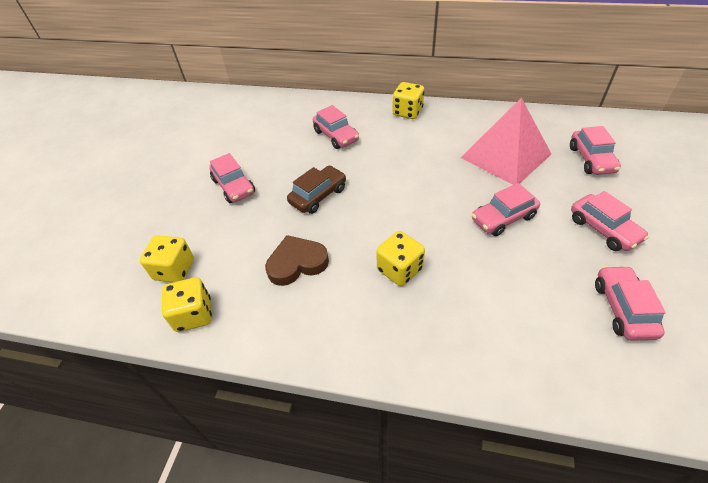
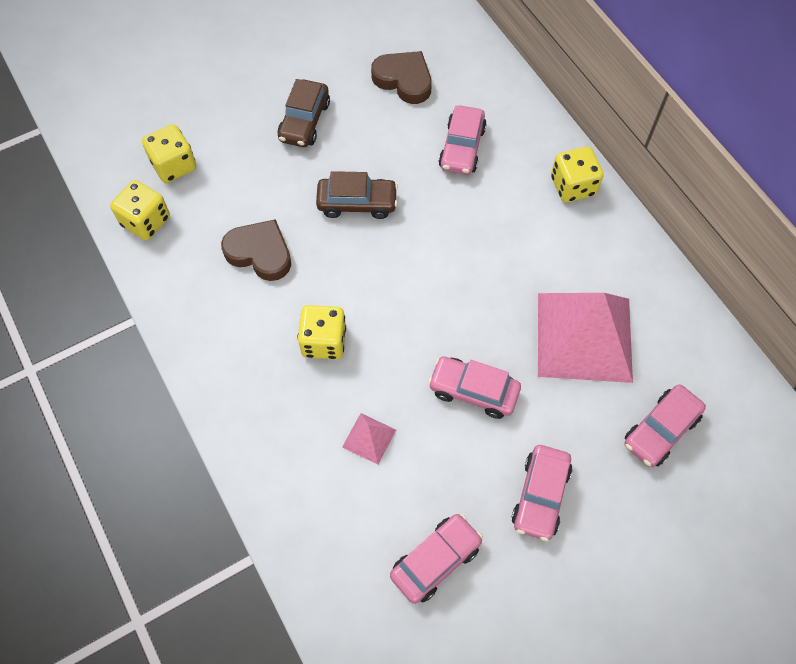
camera: 45 degrees right, 15 degrees up
pink car [209,153,255,203] -> brown car [277,79,330,147]
none -> pink pyramid [342,413,396,465]
none -> brown heart [371,51,432,104]

